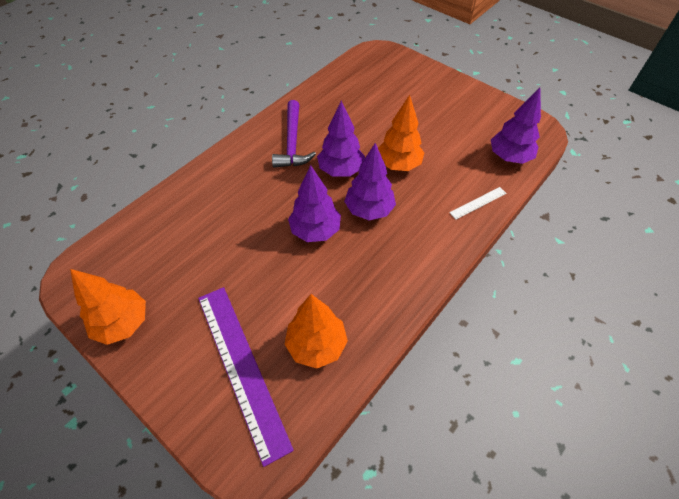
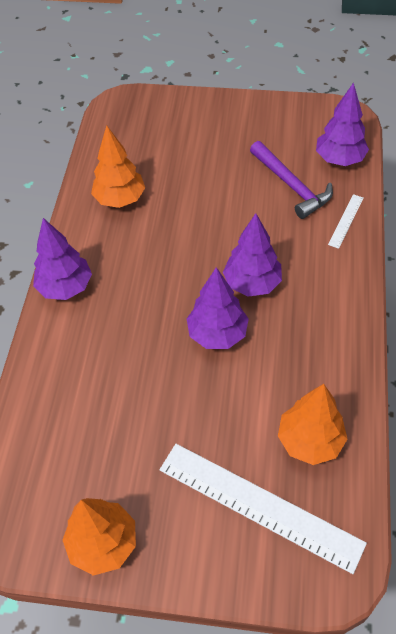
camera: 30 degrees left, 0 degrees up
purple ruler [198,287,294,467] -> white ruler [160,444,367,574]
purple hammer [272,100,316,168] -> purple hammer moved to [250,141,333,219]
purple tree [317,101,365,177] -> purple tree moved to [33,218,92,300]
orange tree [378,95,424,171] -> orange tree moved to [91,125,145,208]

